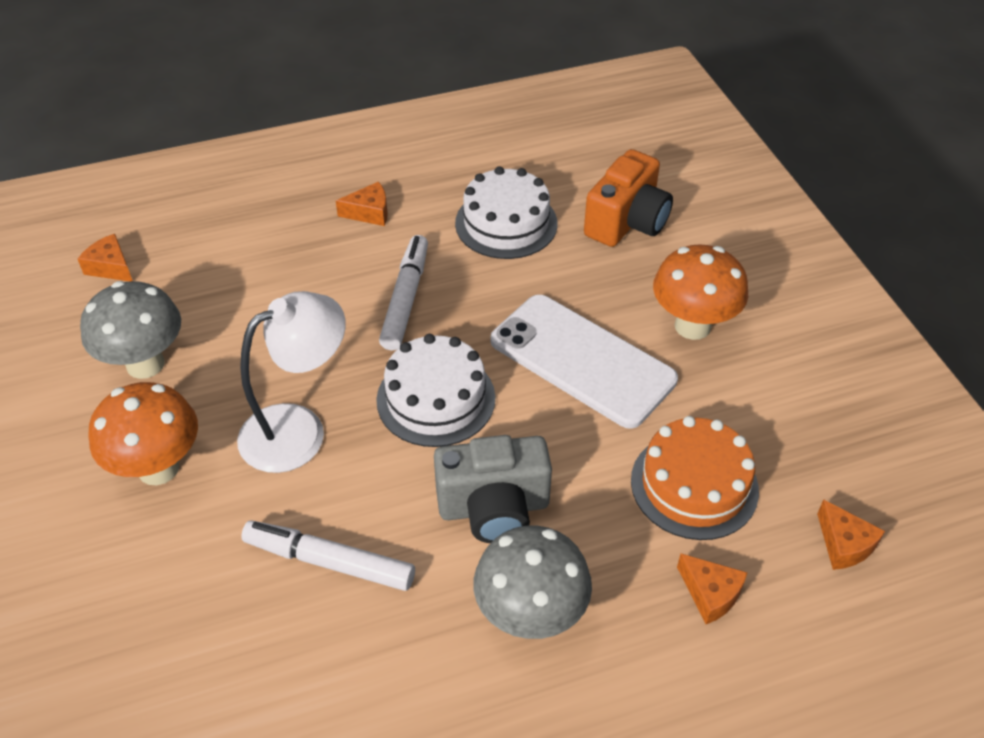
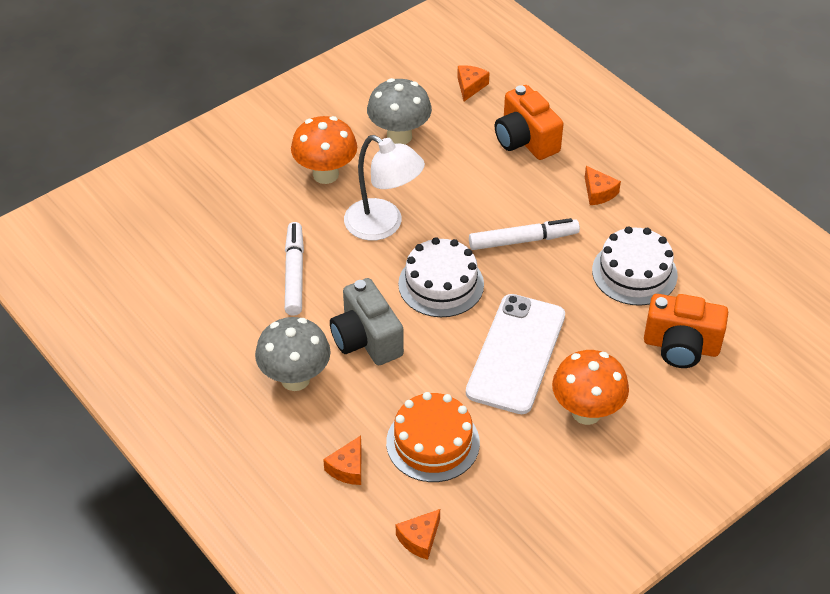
camera: 70 degrees right, 0 degrees up
none -> orange camera [495,85,563,160]

